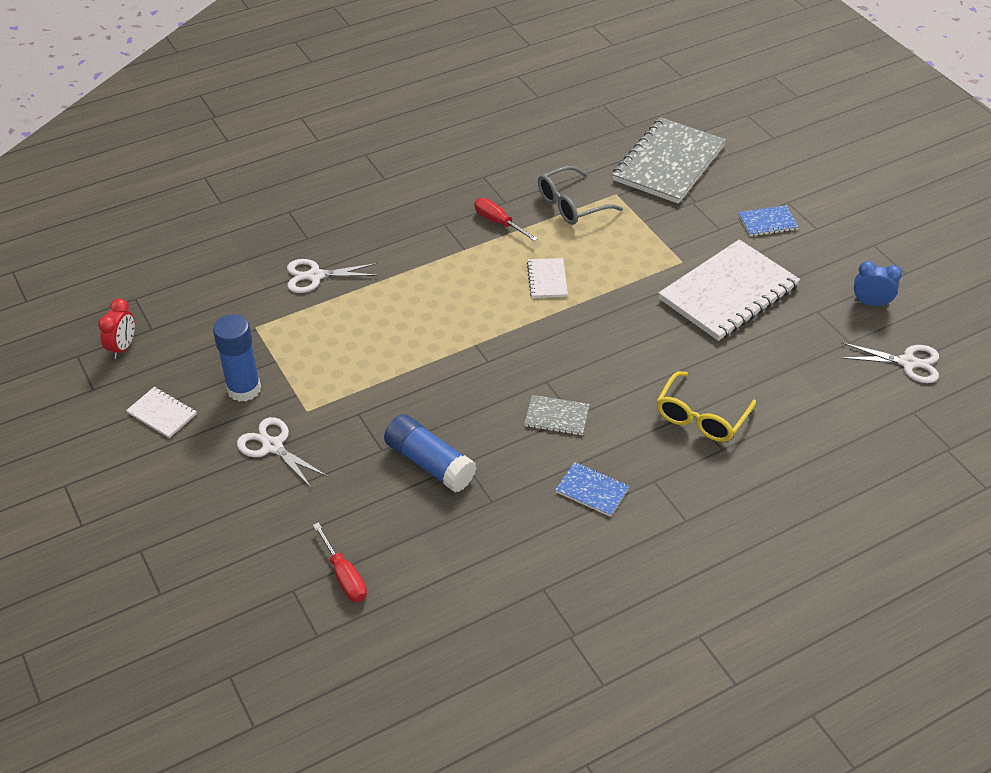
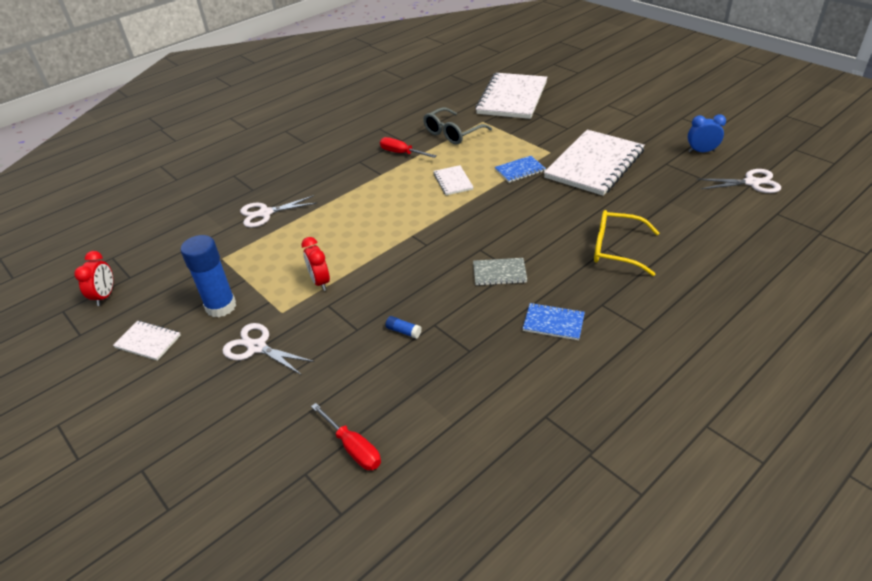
camera: 10 degrees left, 5 degrees down
blue glue stick [384,414,476,492] -> blue glue stick [385,316,421,339], size x0.40
grey notebook [612,117,726,204] -> white notebook [475,73,547,119]
yellow glasses [657,371,756,442] -> yellow glasses turned 90 degrees clockwise [594,210,659,276]
blue notebook [738,205,799,236] -> blue notebook moved to [495,156,546,183]
none -> red clock [301,237,330,291]

